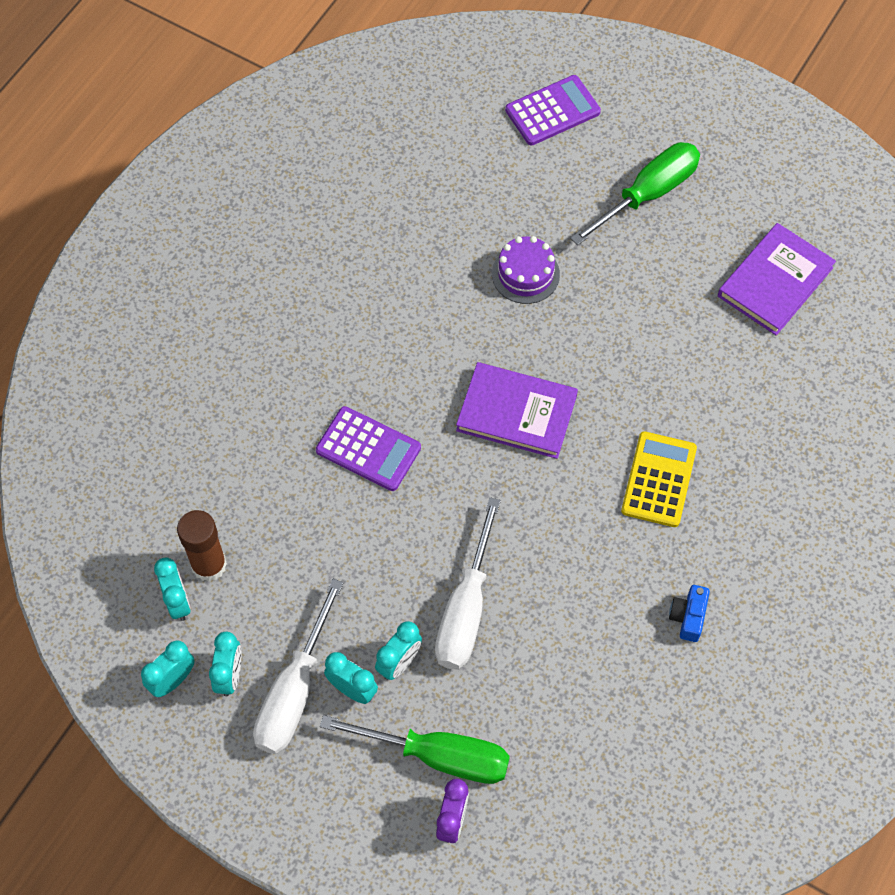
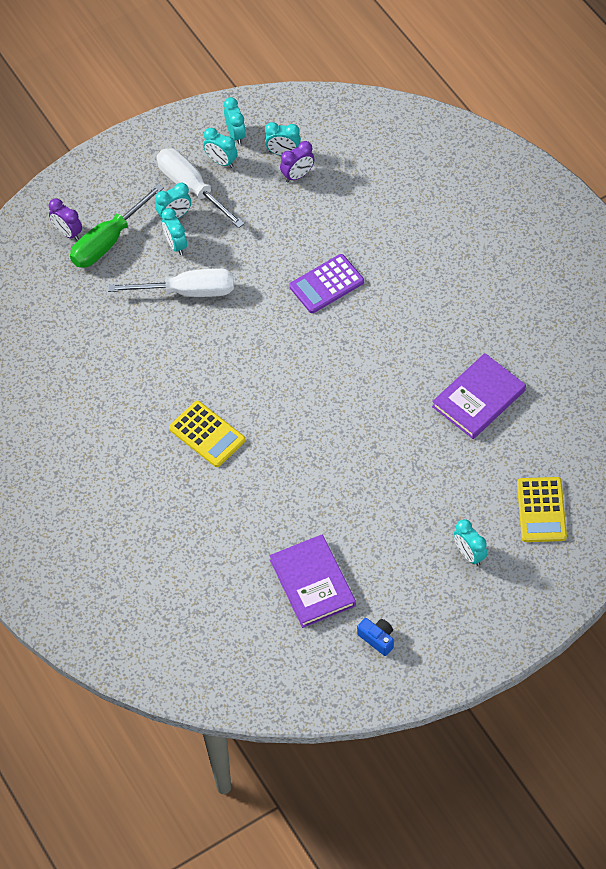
camera: 120 degrees right, 5 degrees down
brown glue stick [177,510,227,582] -> purple clock [280,141,314,182]
white screwdriver [435,497,501,670] -> white screwdriver turned 135 degrees clockwise [108,268,234,297]
purple book [456,362,578,459] -> purple book moved to [432,353,526,439]
purple cake [492,236,560,304] -> none
purple calculator [505,75,601,146] -> yellow calculator [517,477,567,542]
green screwdriver [570,142,700,245] -> none
blue camera [669,585,710,642] -> blue camera moved to [357,618,394,656]
none -> turquoise clock [454,519,487,566]

